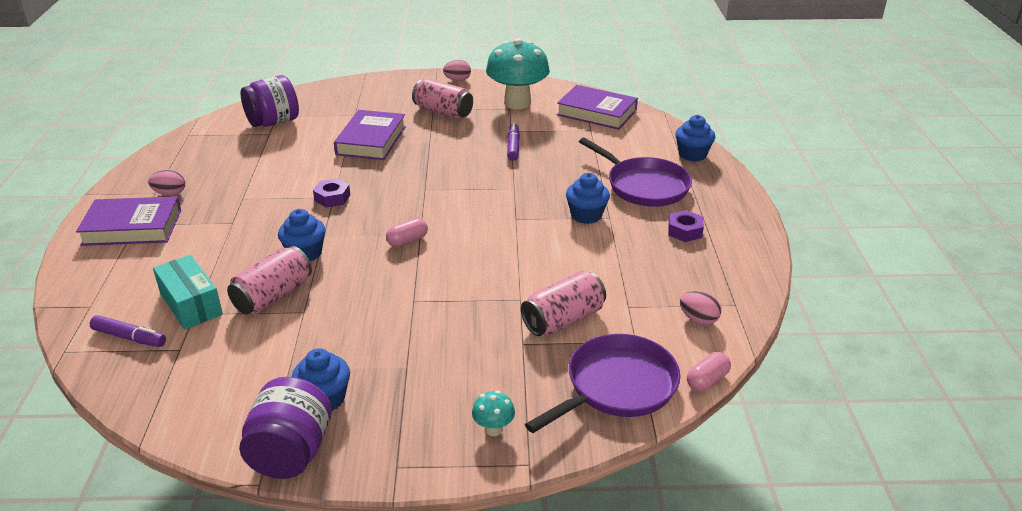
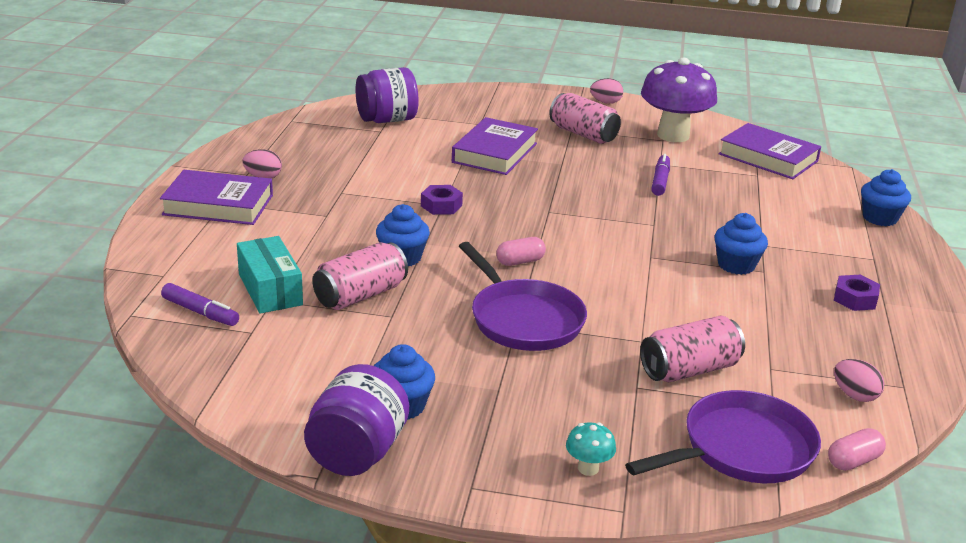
camera: 10 degrees right, 5 degrees down
turquoise mushroom [486,38,550,109] -> purple mushroom [641,58,717,142]
purple pan [579,138,692,207] -> purple pan moved to [459,242,587,351]

